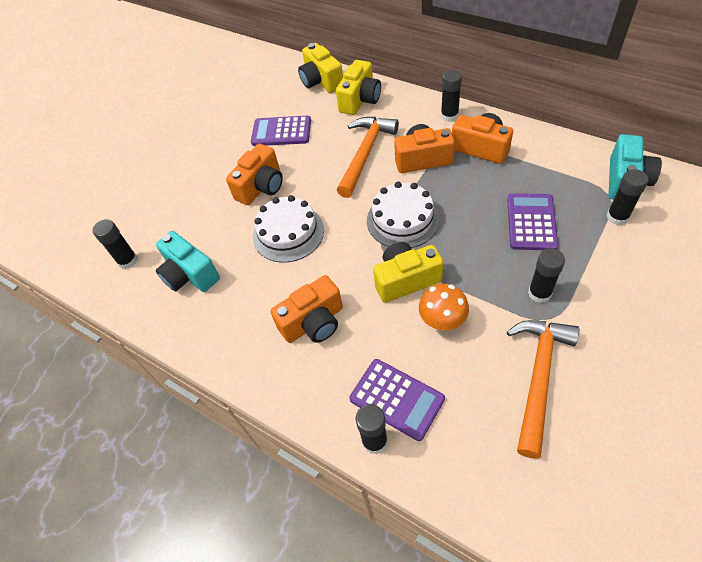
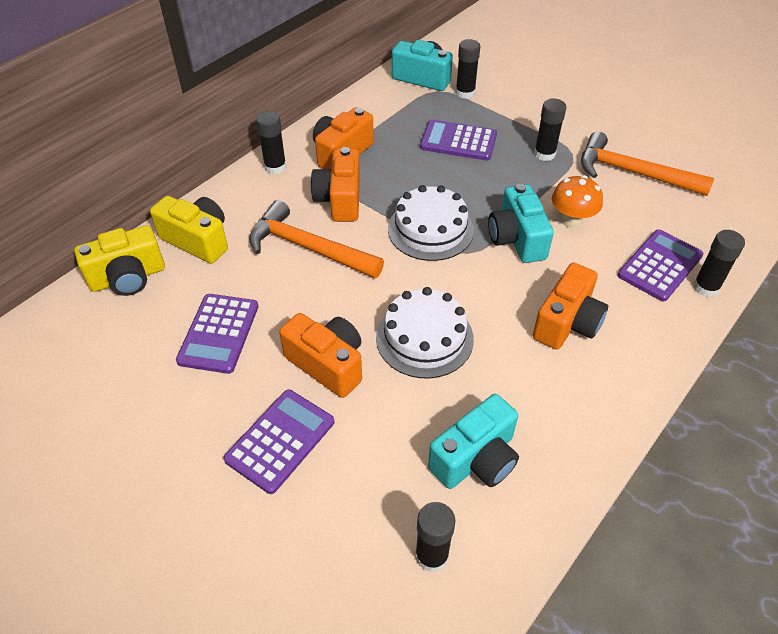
camera: 90 degrees left, 5 degrees down
orange camera [270,275,343,343] -> orange camera turned 60 degrees clockwise [533,263,608,350]
yellow camera [373,242,443,303] -> turquoise camera [488,184,554,263]
none -> purple calculator [224,390,334,494]

